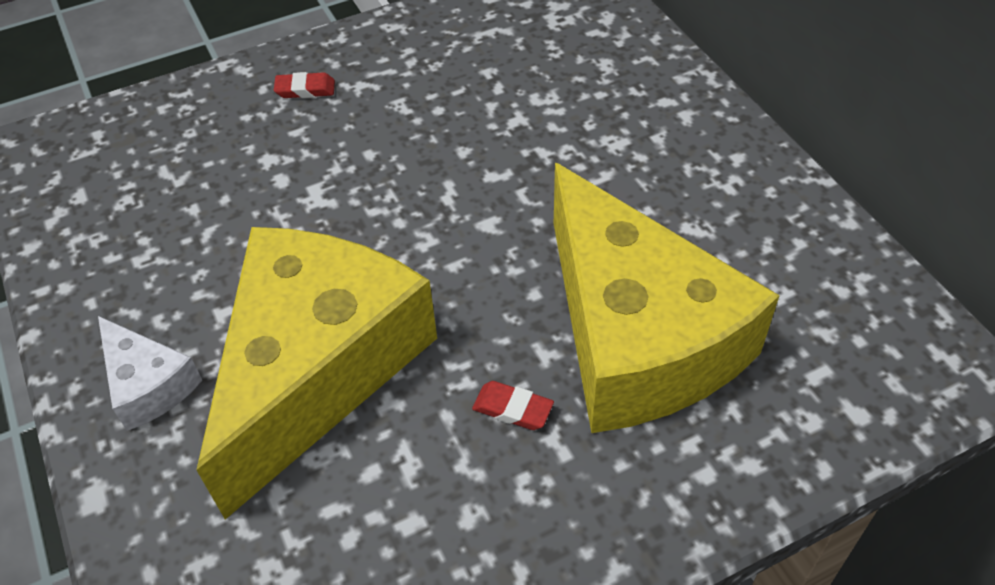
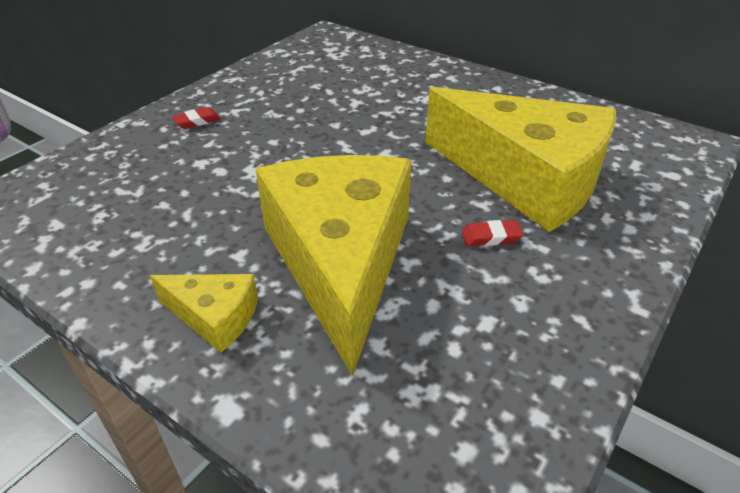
camera: 30 degrees left, 10 degrees down
white cheese [98,316,202,431] -> yellow cheese [150,274,258,353]

